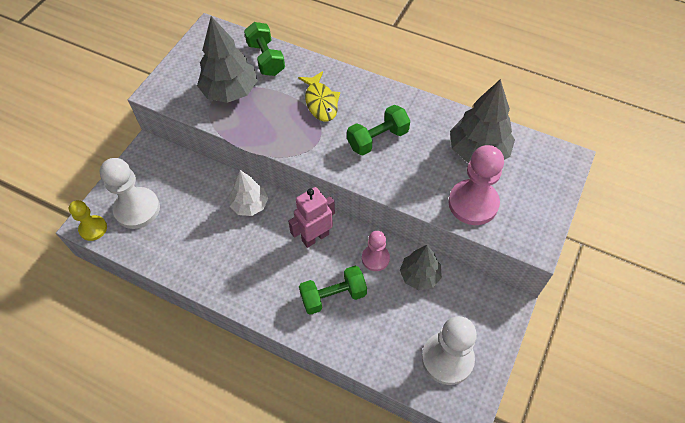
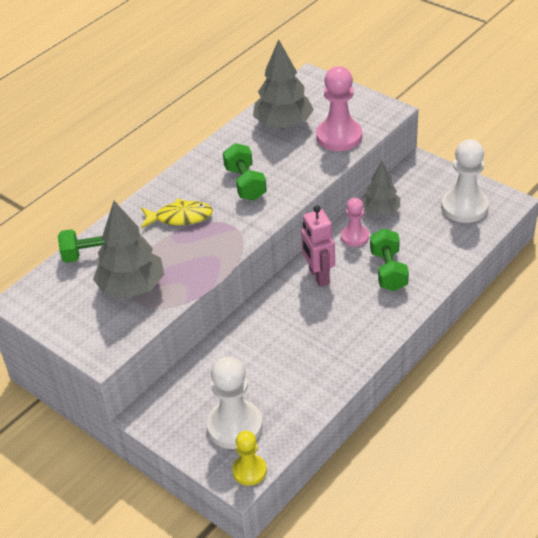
camera: 75 degrees left, 15 degrees down
white tree [230,170,268,216] -> none

